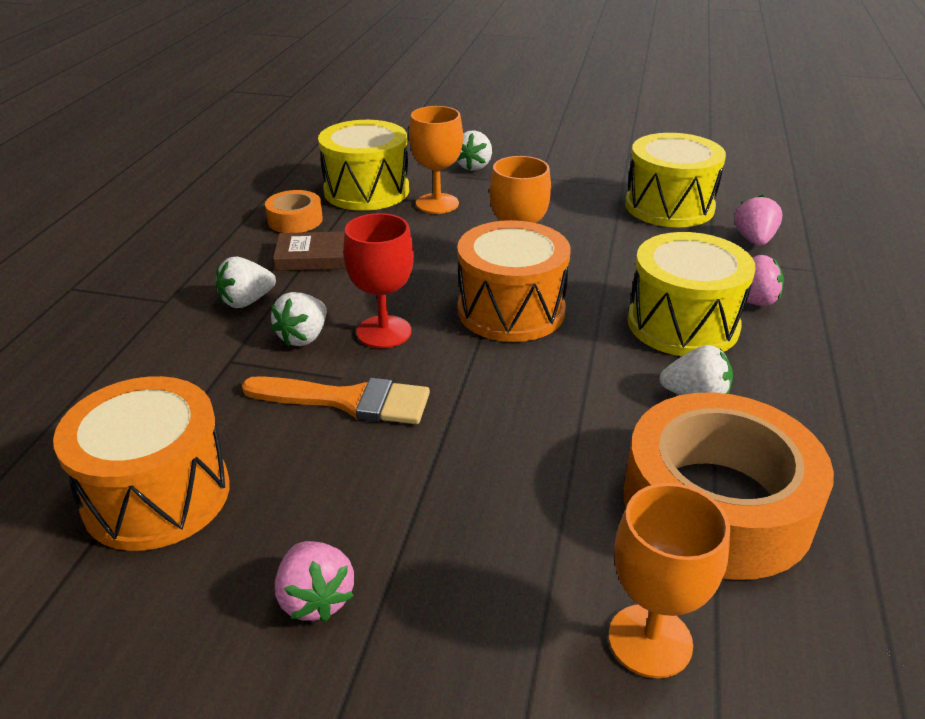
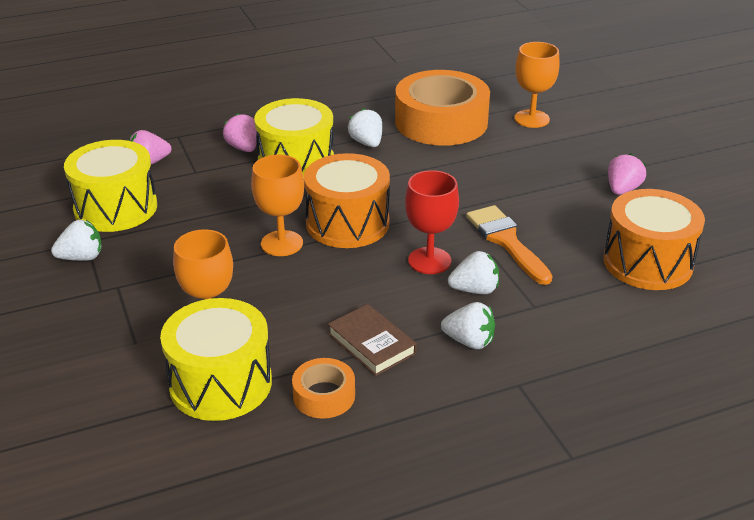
camera: 125 degrees left, 0 degrees up
white strawberry [456,130,492,171] -> white strawberry moved to [51,220,102,261]

